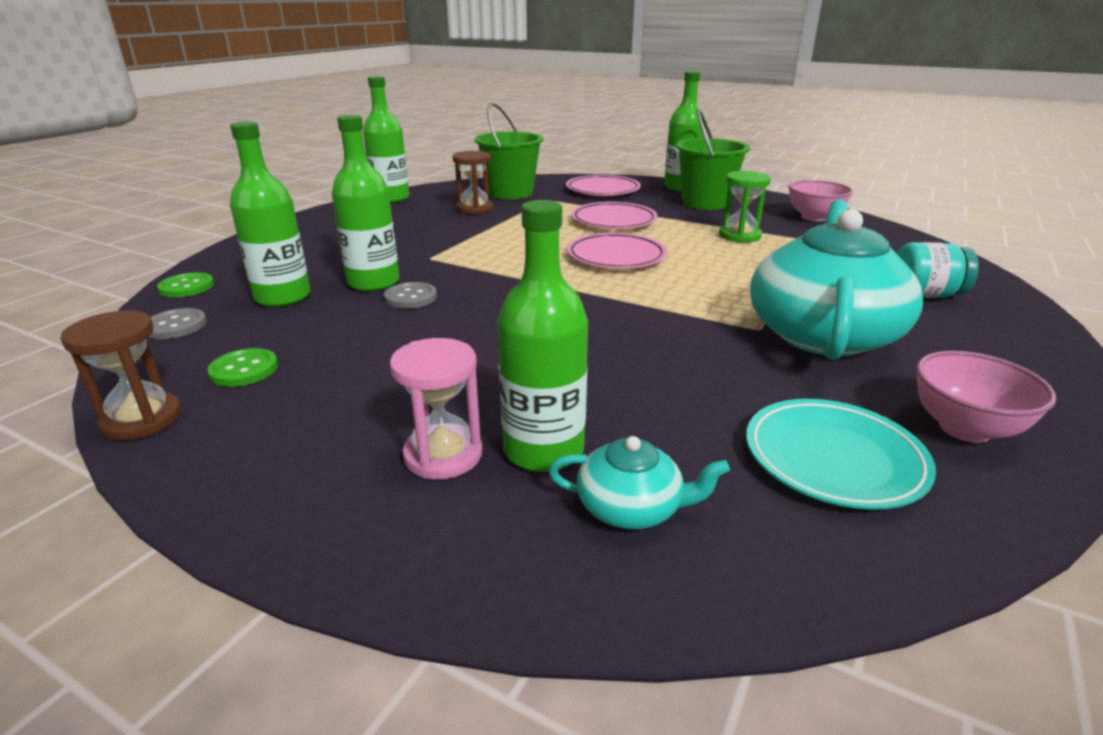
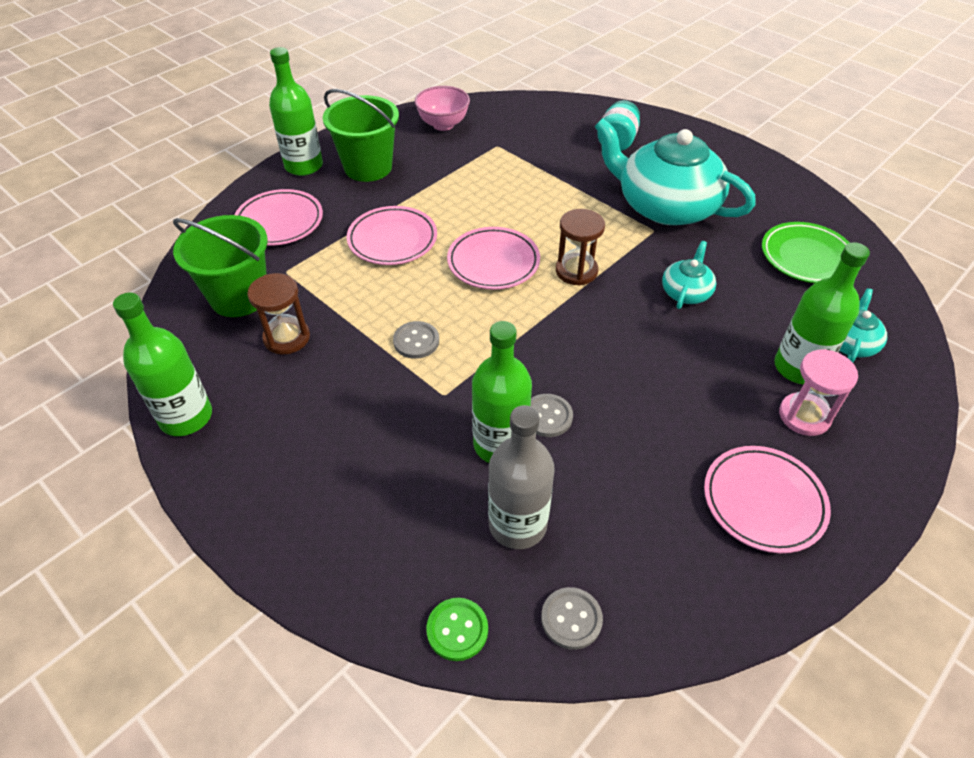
camera: 75 degrees left, 20 degrees up
brown hourglass [60,310,181,440] -> brown hourglass moved to [556,209,605,285]
green button [207,348,278,387] -> none
green bottle [230,121,311,307] -> grey bottle [488,405,555,549]
green hourglass [719,171,771,243] -> none
turquoise plate [746,399,936,510] -> green plate [762,222,850,283]
pink bowl [916,351,1056,443] -> none
none -> grey button [393,321,439,359]
none -> turquoise teapot [662,241,716,309]
none -> pink plate [704,446,831,553]

